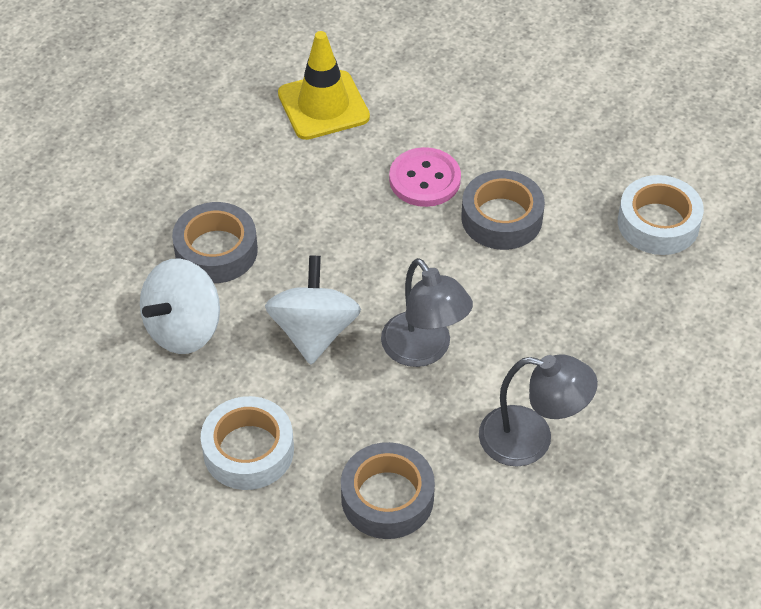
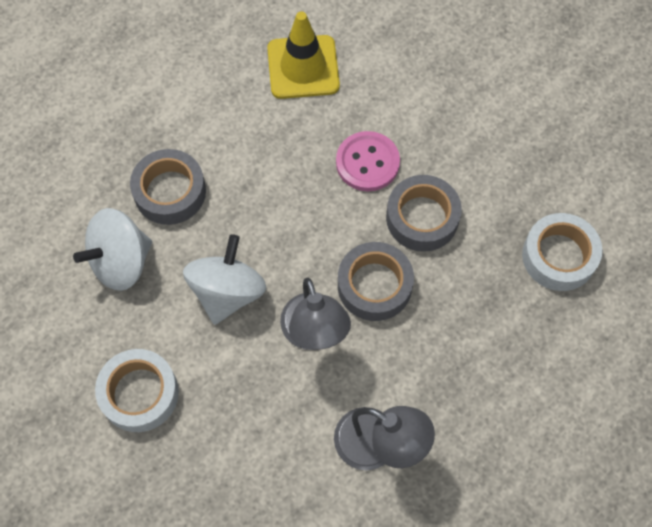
camera: 15 degrees right, 15 degrees up
grey tape [341,442,435,539] -> grey tape moved to [338,242,414,321]

